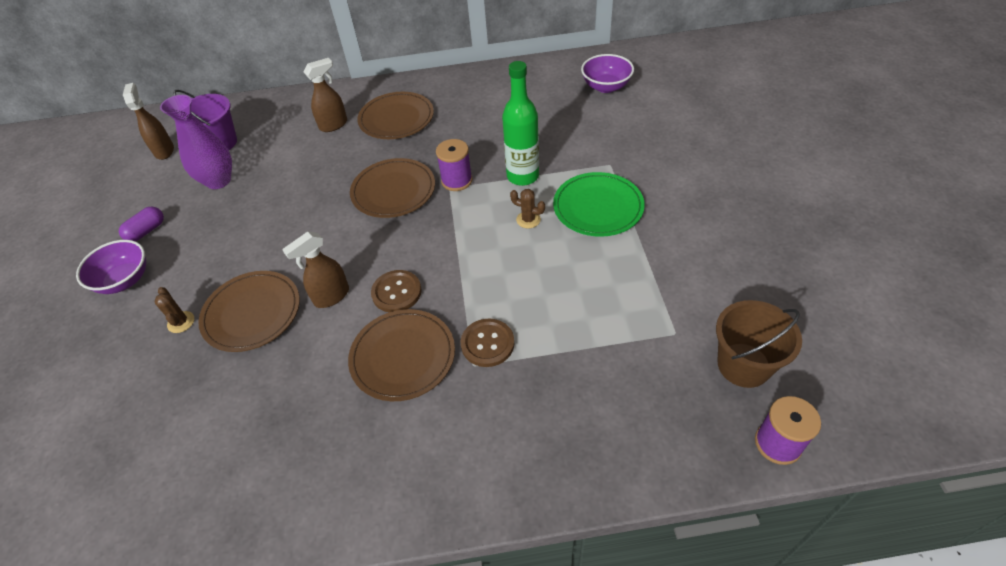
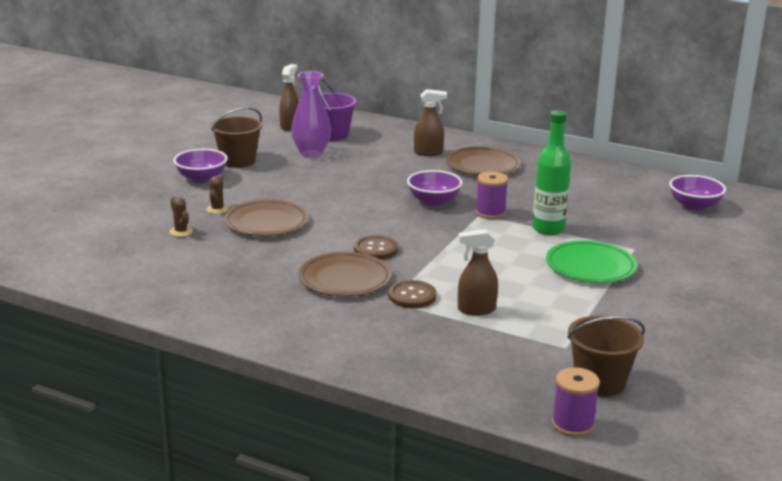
camera: 30 degrees right, 25 degrees down
purple capsule [119,207,164,242] -> brown bucket [211,107,263,168]
brown spray bottle [282,232,349,308] -> brown spray bottle moved to [458,229,498,316]
brown plate [350,158,435,218] -> purple bowl [407,170,463,206]
brown cactus [510,189,545,228] -> brown cactus moved to [169,196,193,237]

